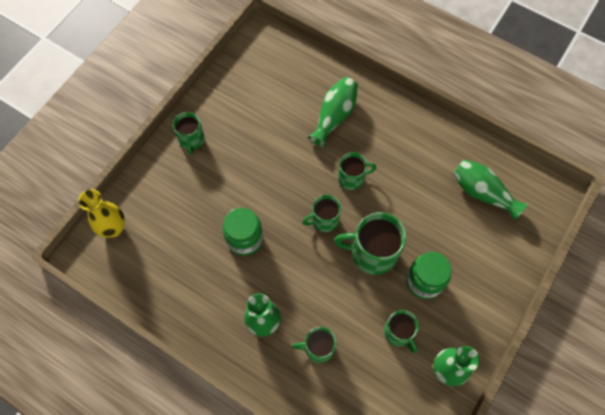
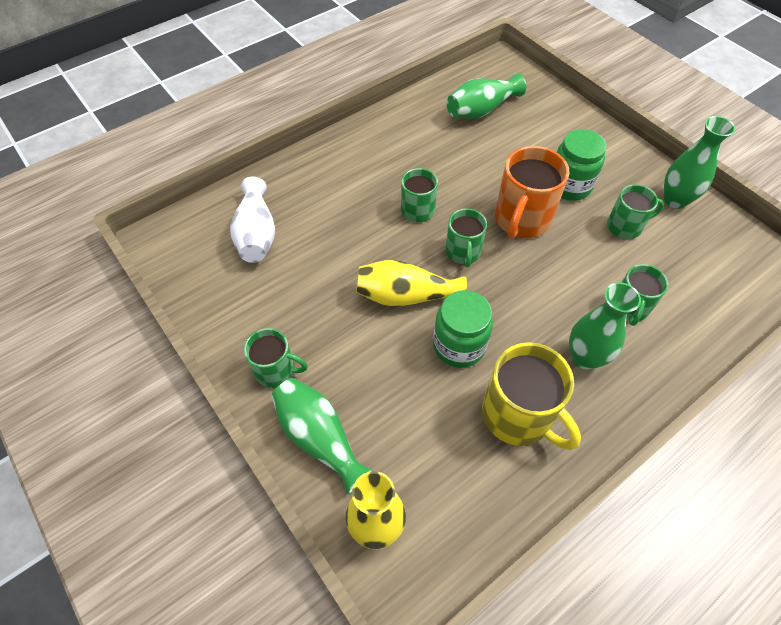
camera: 70 degrees left, 10 degrees down
green vase [308,77,358,147] -> green vase moved to [271,378,373,495]
green mug [334,212,406,275] -> orange mug [495,146,569,239]
none -> white vase [230,176,275,263]
none -> yellow vase [356,260,467,307]
none -> yellow mug [482,342,581,450]

